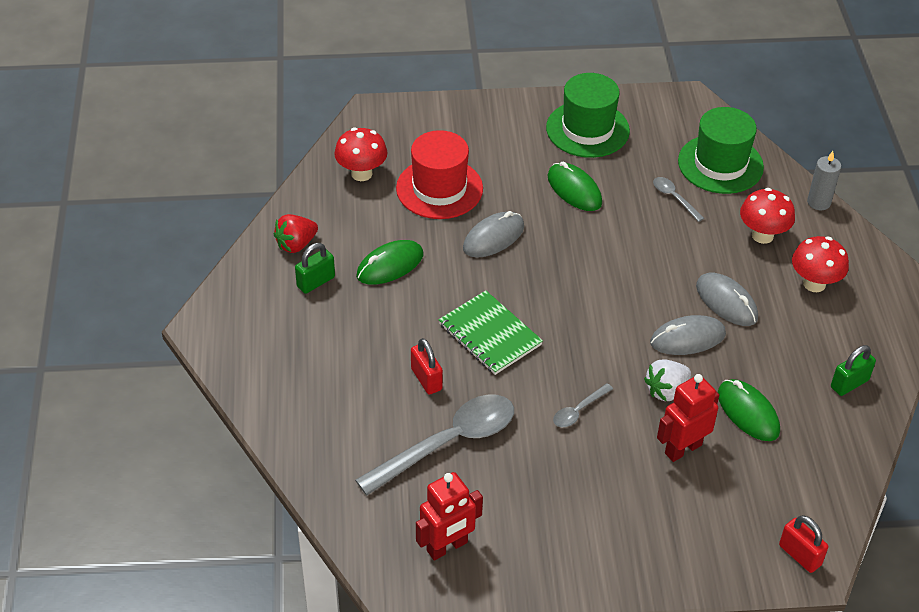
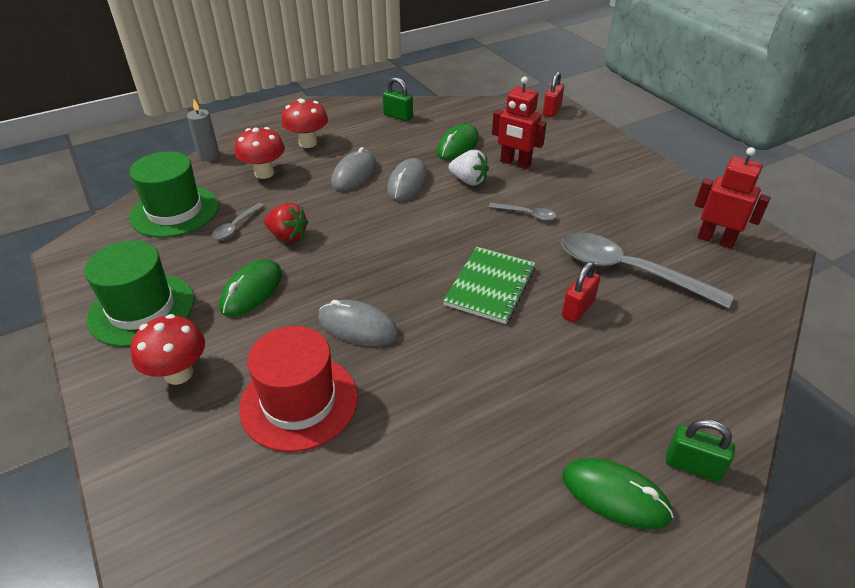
camera: 115 degrees left, 5 degrees down
red strawberry [273,214,318,253] -> red strawberry moved to [264,203,308,242]
green padlock [295,243,335,294] -> green padlock moved to [666,419,735,482]
red mushroom [334,127,387,181] -> red mushroom moved to [130,314,205,385]
green mouse [356,240,424,285] -> green mouse moved to [562,458,674,530]
grey mouse [650,315,726,355] -> grey mouse turned 60 degrees clockwise [387,158,428,201]

